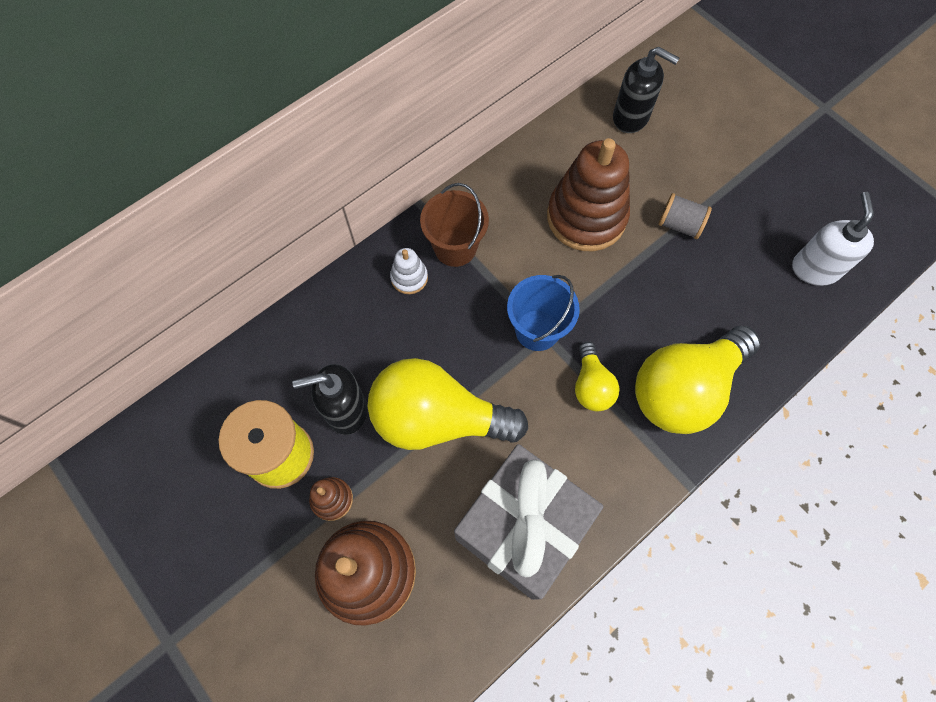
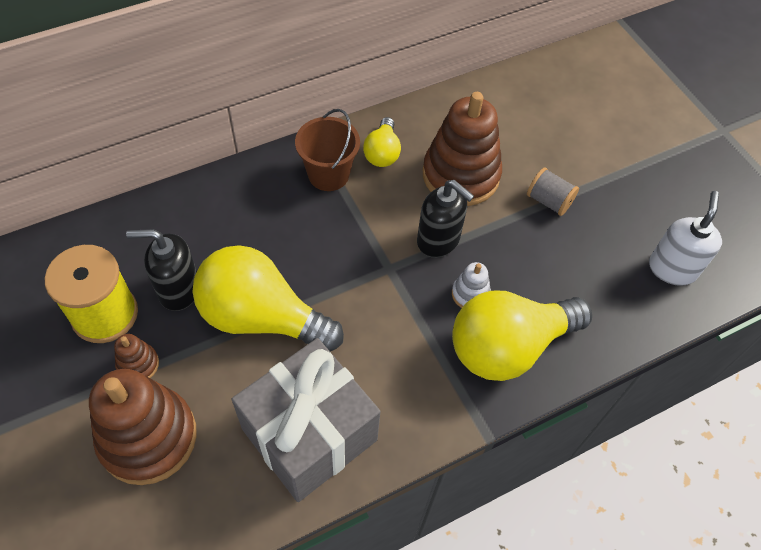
camera: 10 degrees right, 10 degrees down
white stacking toy [390,248,428,294] -> white stacking toy moved to [452,262,491,308]
blue bucket [507,275,580,351] -> none
yellow light bulb [575,342,620,411] -> yellow light bulb moved to [363,117,401,167]
black soap dispenser [613,47,679,133] -> black soap dispenser moved to [417,180,474,258]

